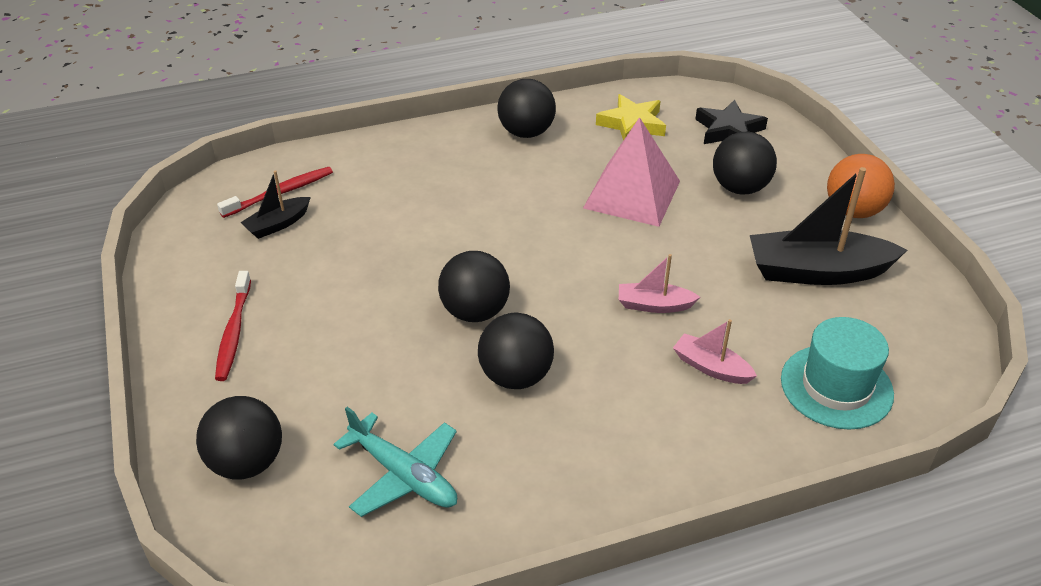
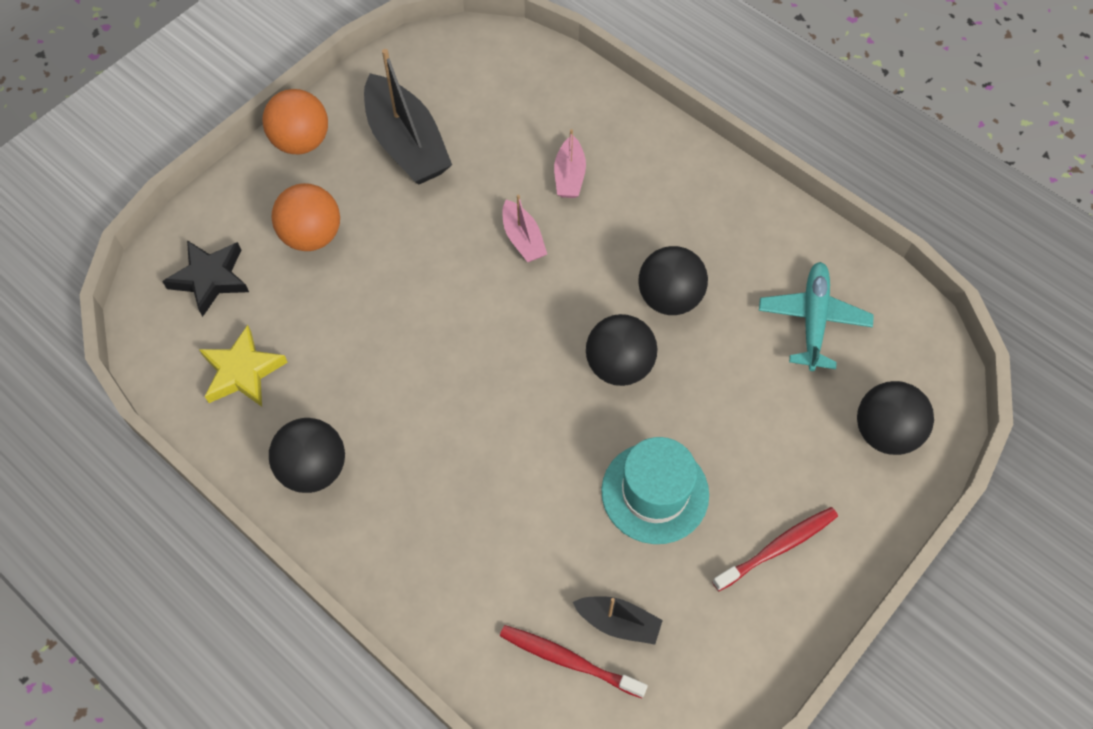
camera: 120 degrees left, 20 degrees up
pink pyramid [583,117,680,227] -> none
black ball [713,132,777,194] -> orange ball [272,183,340,251]
turquoise hat [781,317,894,430] -> turquoise hat moved to [601,437,709,544]

